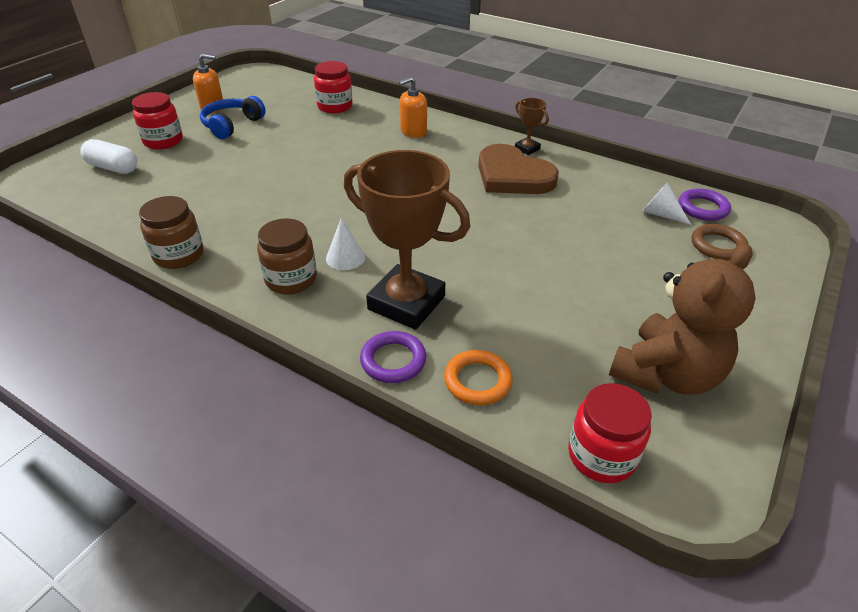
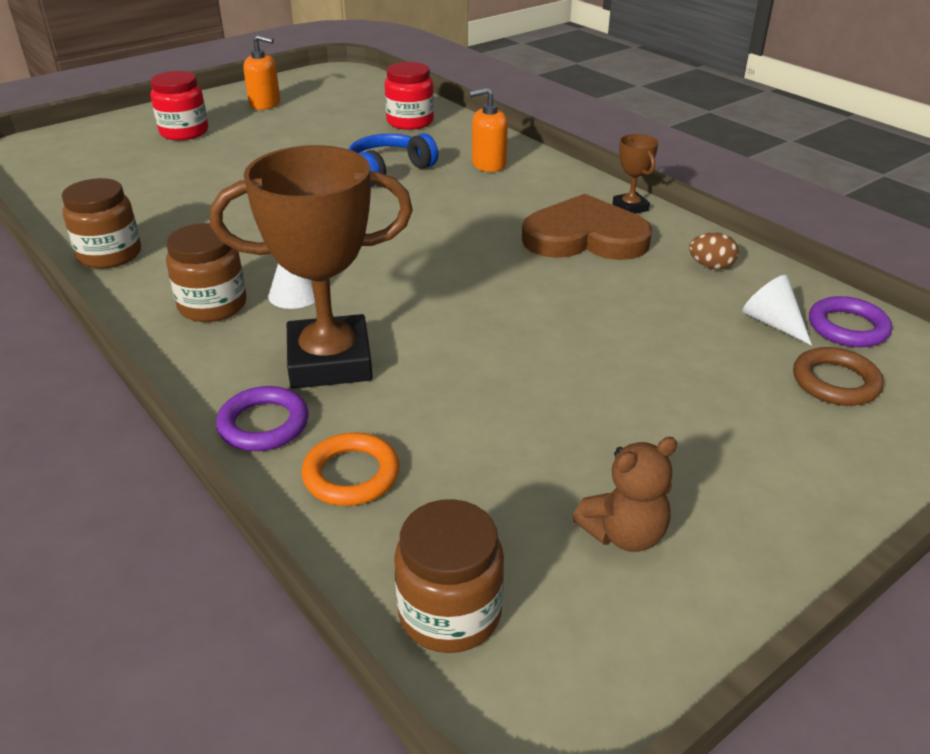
camera: 20 degrees right, 5 degrees down
white capsule [80,139,137,174] -> none
blue headphones [200,96,266,139] -> blue headphones moved to [348,133,438,186]
brown trophy [344,150,470,330] -> brown trophy turned 60 degrees counterclockwise [210,145,413,389]
brown heart [478,144,559,194] -> brown heart turned 120 degrees clockwise [522,194,652,260]
red jar [568,383,652,483] -> brown jar [394,499,504,653]
brown teddy bear [609,244,756,395] -> brown teddy bear [572,437,677,552], size x0.54
none -> brown egg [689,232,739,269]

